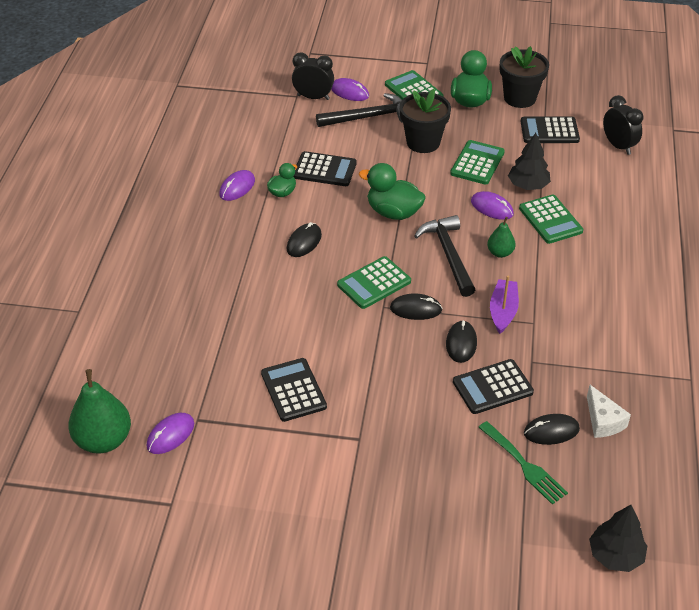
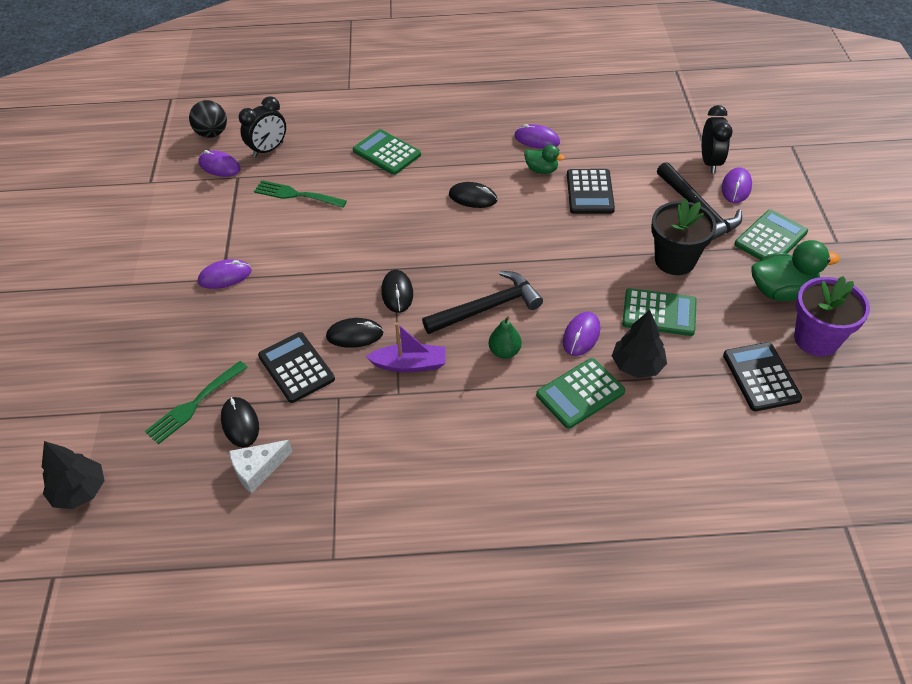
camera: 80 degrees right, 5 degrees up
green pear [68,369,131,454] -> black ball [189,100,227,138]
black calculator [261,358,327,422] -> none
green calculator [337,256,411,309] -> green calculator moved to [353,129,421,175]
green duck [359,163,426,220] -> none
black flower pot [500,46,549,108] -> purple flower pot [794,276,870,357]
black clock [603,95,643,155] -> black clock moved to [239,96,286,158]
none -> purple mouse [198,259,252,289]
none -> green fork [254,180,347,208]

